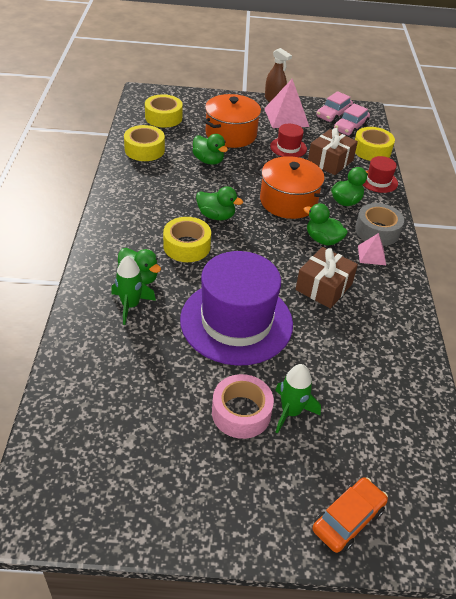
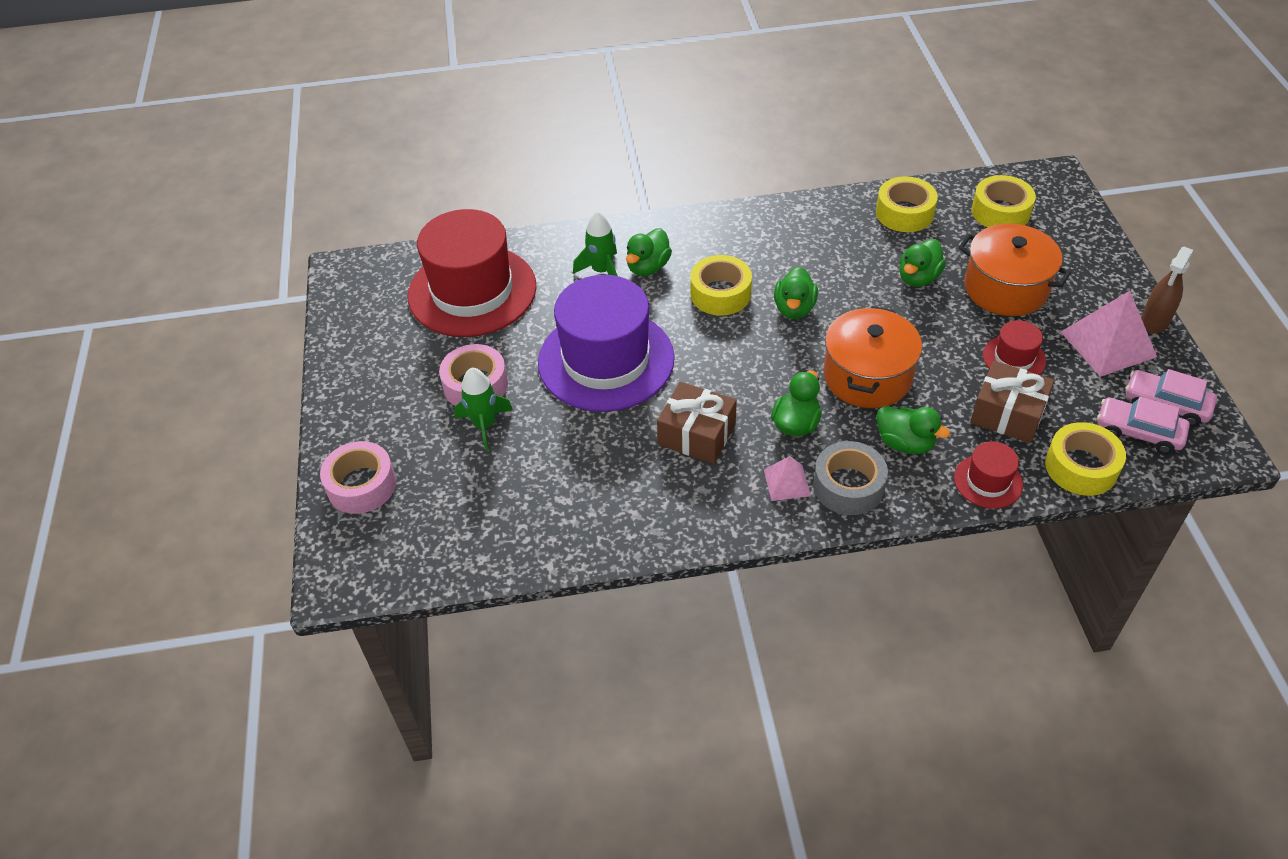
camera: 85 degrees right, 5 degrees up
orange car [312,477,388,553] -> pink tape [320,441,396,514]
none -> red hat [408,209,537,337]

